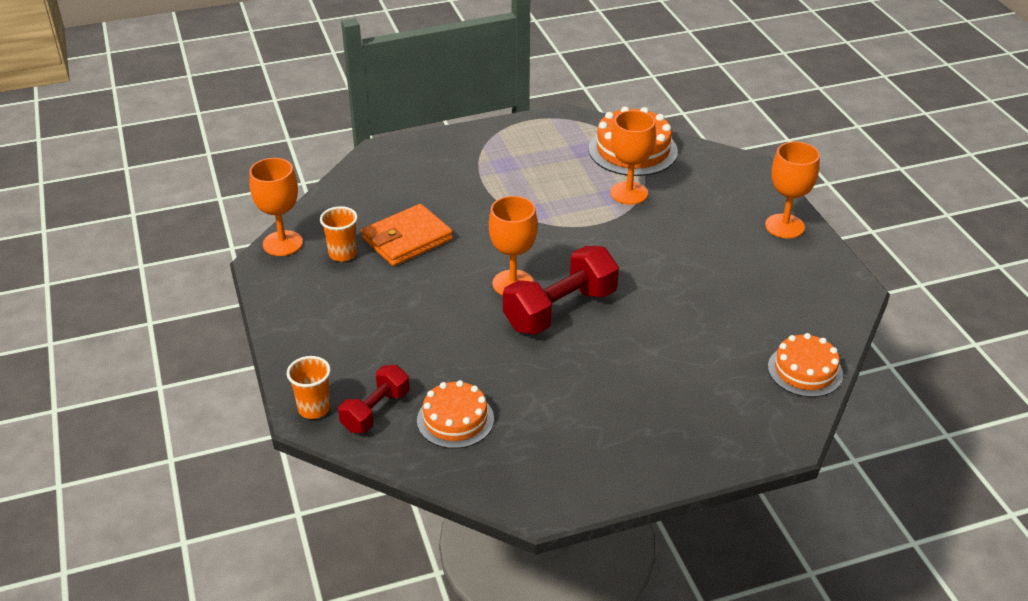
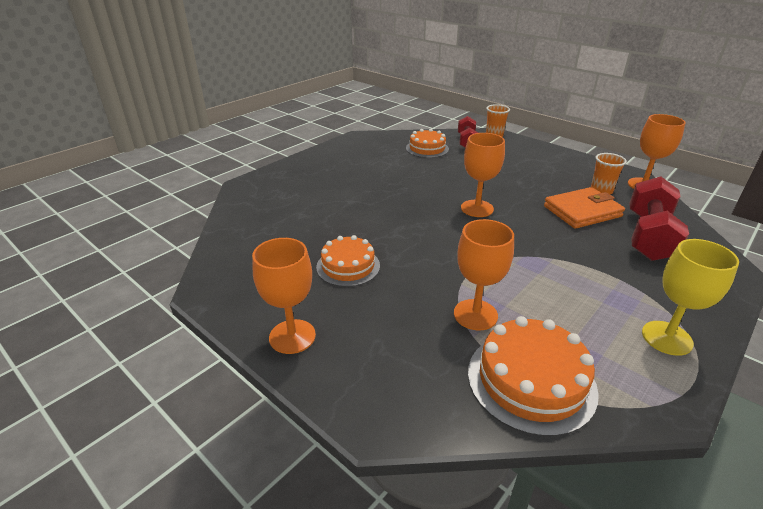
camera: 150 degrees right, 5 degrees down
orange wallet [362,204,453,266] -> orange wallet turned 45 degrees clockwise [544,187,625,229]
red dumbbell [503,246,619,335] -> red dumbbell moved to [629,177,689,261]
orange cake [768,333,843,397] -> orange cake moved to [316,235,380,287]
none -> yellow goblet [642,239,739,356]

